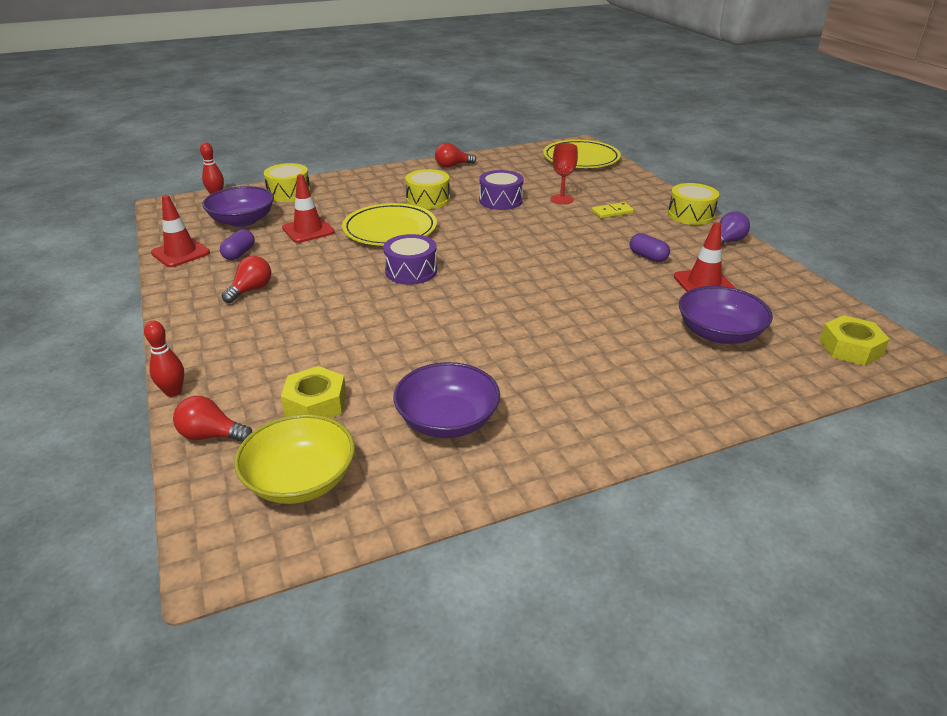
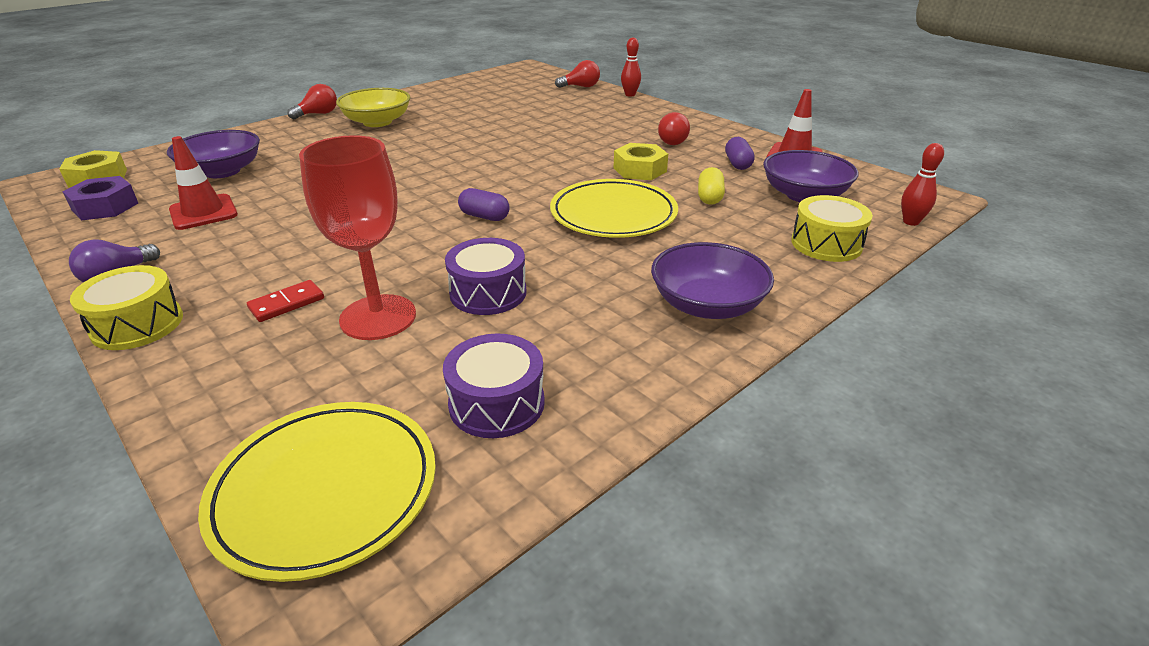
camera: 160 degrees right, 0 degrees up
yellow bowl [234,414,355,504] -> yellow bowl moved to [336,88,410,127]
yellow nut [281,366,346,418] -> yellow nut moved to [614,143,668,180]
red traffic cone [282,174,335,243] -> yellow capsule [698,167,725,205]
purple drum [383,234,437,285] -> purple drum moved to [443,334,545,438]
purple bowl [393,362,500,438] -> purple bowl moved to [651,242,774,319]
yellow drum [405,169,450,209] -> none
red light bulb [435,143,476,168] -> red light bulb moved to [288,84,337,119]
red goblet [550,143,578,204] -> red goblet [299,135,416,340], size x1.73
yellow domino [592,202,634,218] -> red domino [247,280,324,322]
purple capsule [630,233,670,262] -> purple capsule moved to [458,188,510,221]
none -> purple nut [62,176,138,221]

